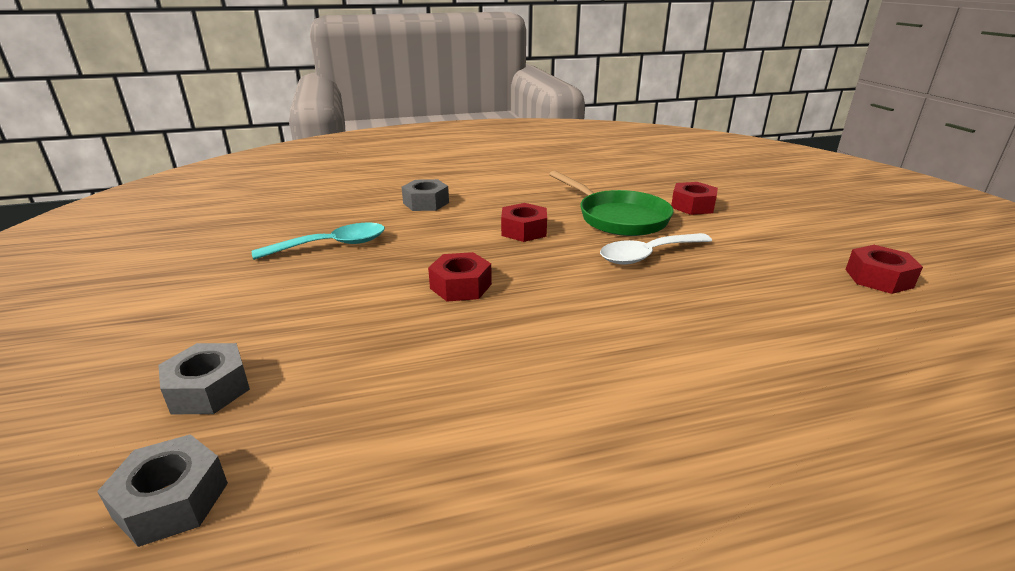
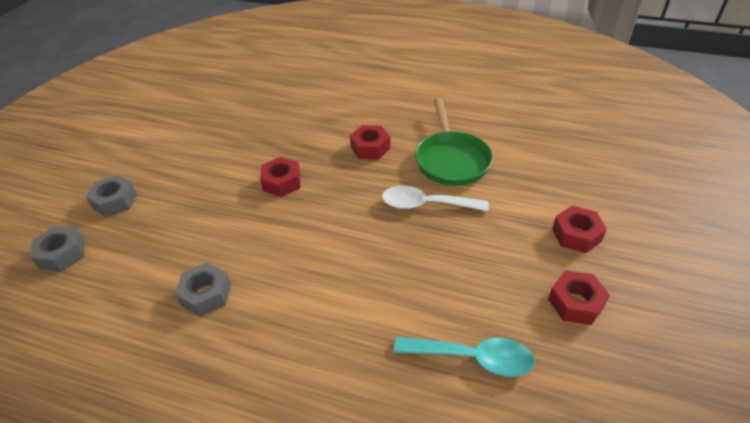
camera: 35 degrees right, 15 degrees up
turquoise spoon [252,223,385,260] -> turquoise spoon moved to [394,337,535,377]
grey nut [402,179,449,211] -> grey nut moved to [175,262,231,317]
red nut [671,182,718,215] -> red nut moved to [552,206,607,253]

